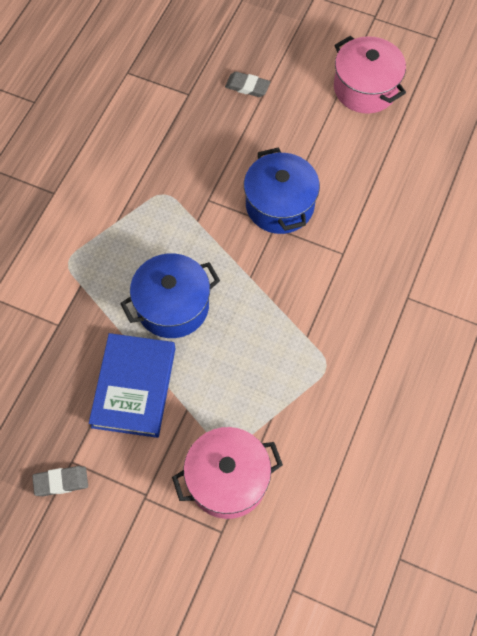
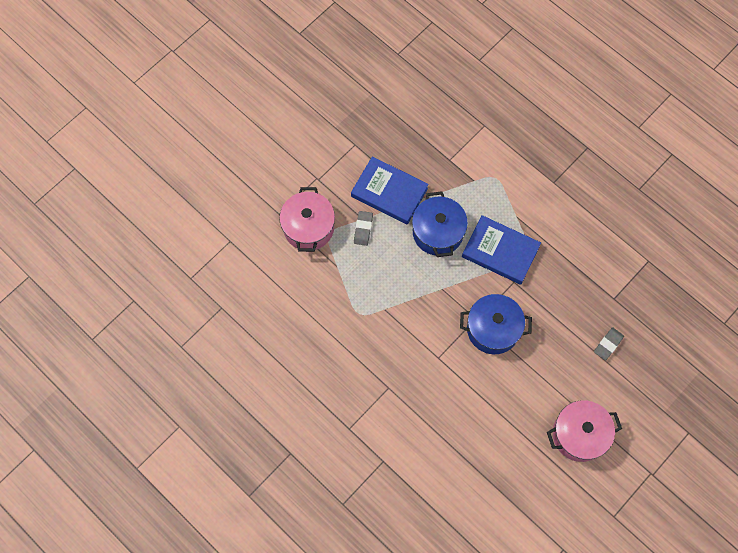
camera: 110 degrees right, 5 degrees up
grey eraser [32,466,88,496] -> grey eraser moved to [354,211,373,246]
none -> blue book [462,215,541,285]

